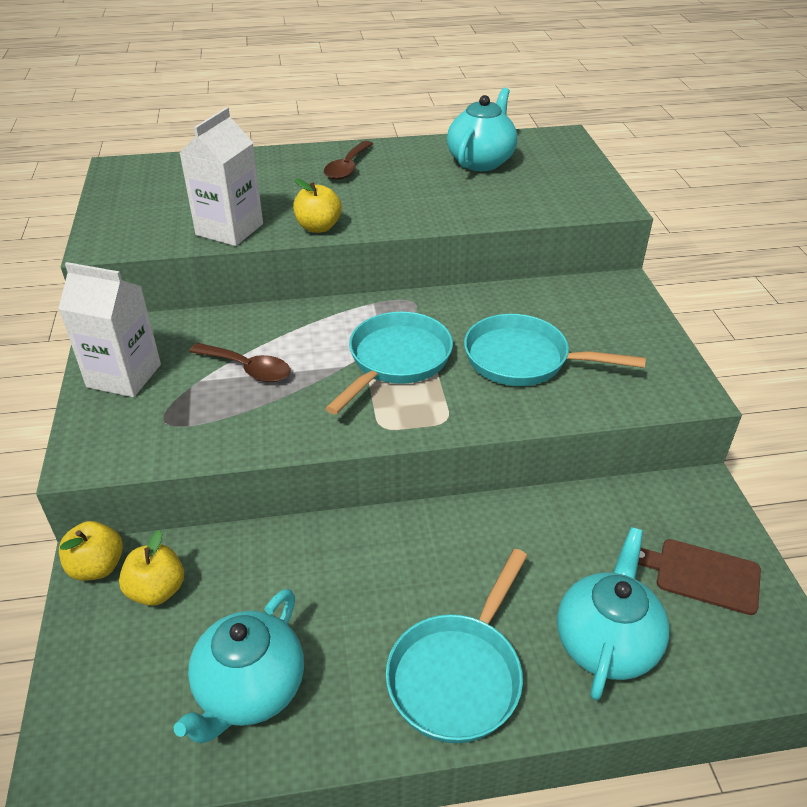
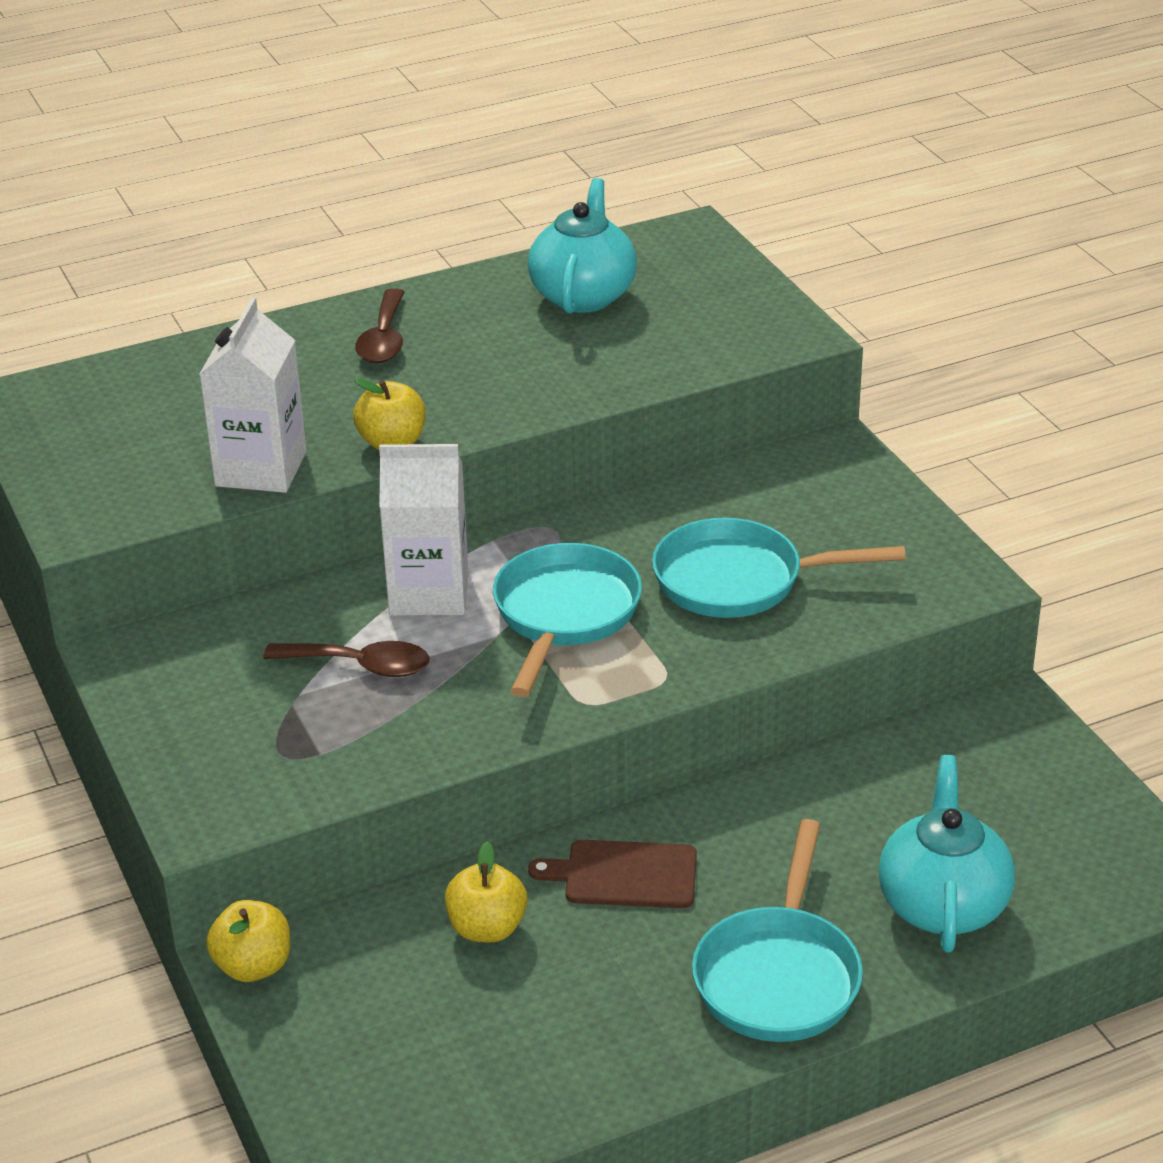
camera: 15 degrees left, 5 degrees down
white carton [58,262,161,397] -> white carton moved to [379,444,469,616]
yellow apple [119,530,184,606] -> yellow apple moved to [445,841,527,942]
turquoise teapot [174,589,304,744] -> none
brown cutting board [638,539,761,615] -> brown cutting board moved to [528,840,697,908]

